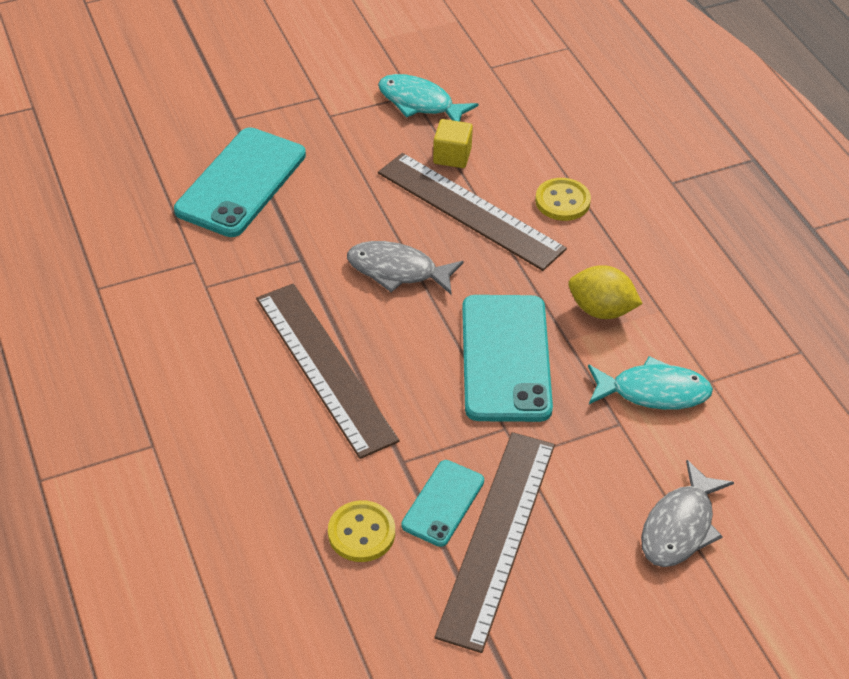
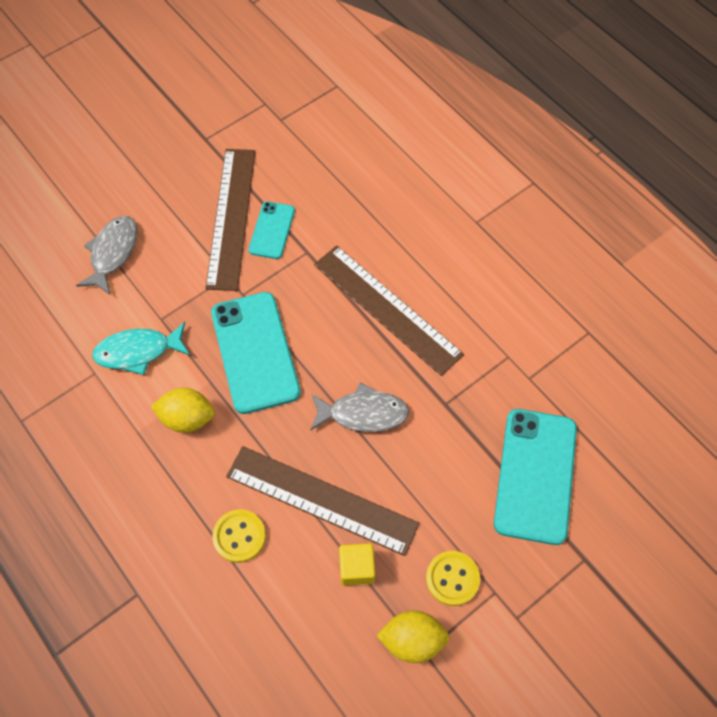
camera: 165 degrees right, 15 degrees up
yellow button [328,500,395,562] -> yellow button moved to [426,551,480,606]
turquoise fish [378,74,479,122] -> yellow lemon [377,610,450,663]

